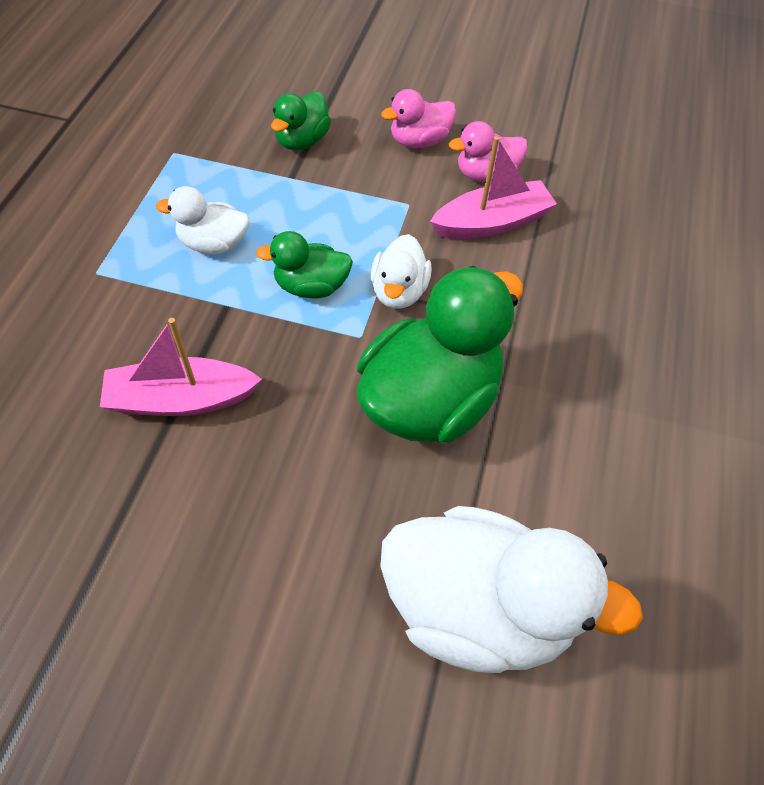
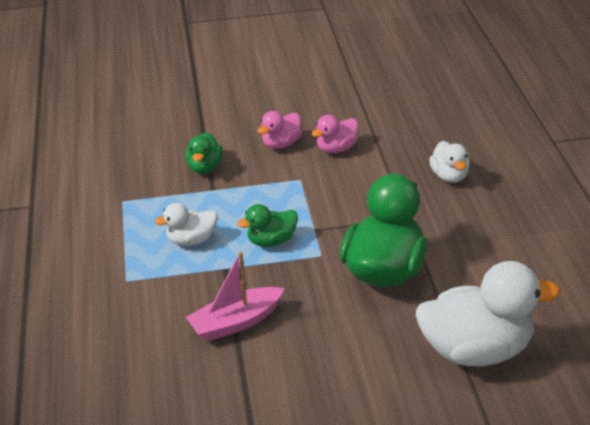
camera: 20 degrees left, 20 degrees down
white duck [371,234,432,309] -> white duck moved to [429,141,470,183]
pink boat [430,136,557,239] -> none

